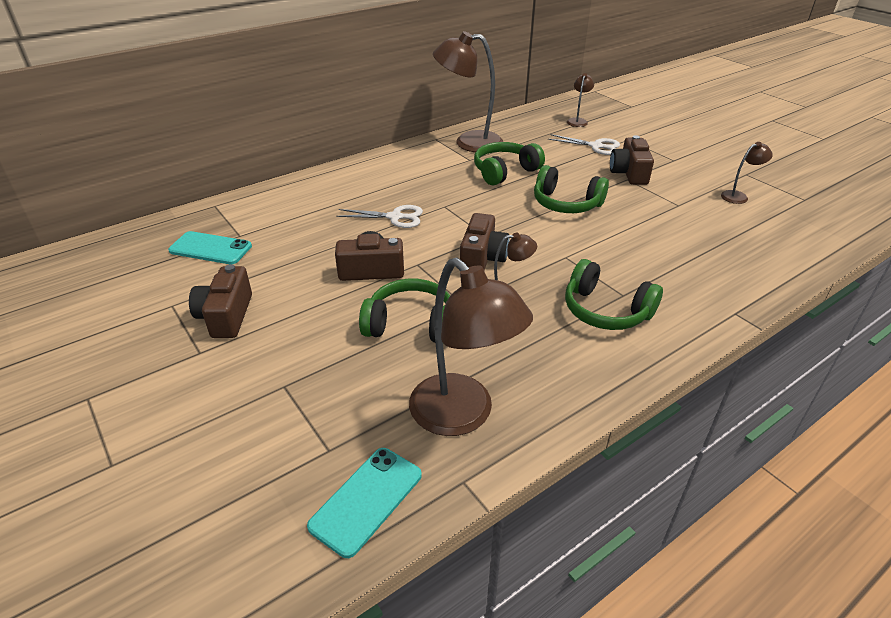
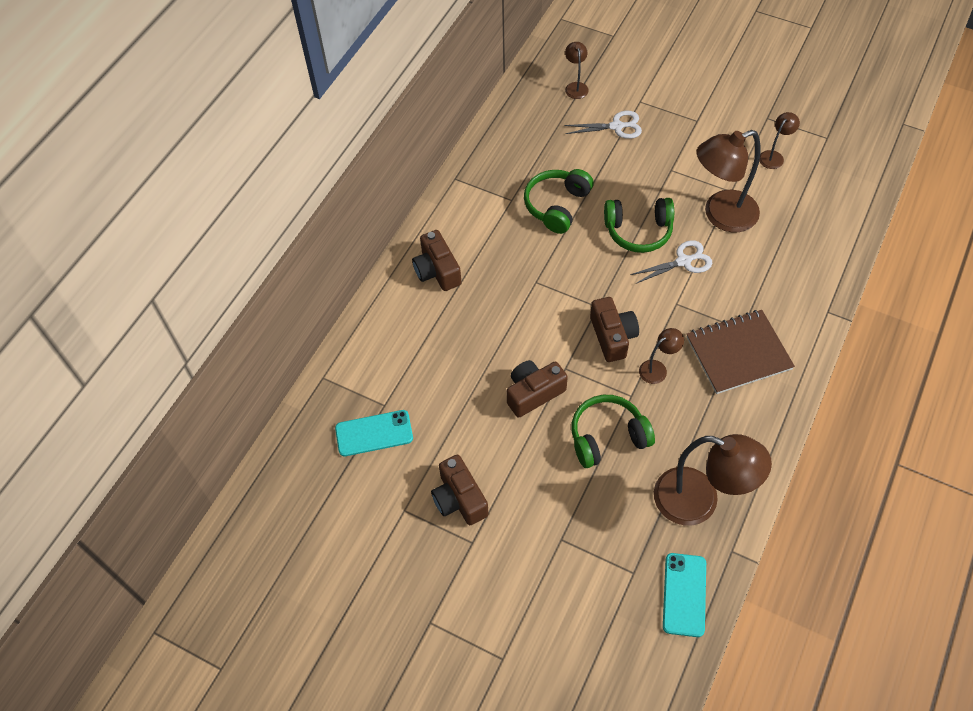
camera: 25 degrees left, 20 degrees up
white scissors [336,205,423,228] -> white scissors moved to [630,240,713,284]
brown lamp [433,31,503,152] -> brown lamp moved to [697,130,760,232]
green headphones [565,259,663,330] -> brown notebook [687,310,795,394]
brown camera [610,135,654,185] -> brown camera moved to [412,230,462,291]

